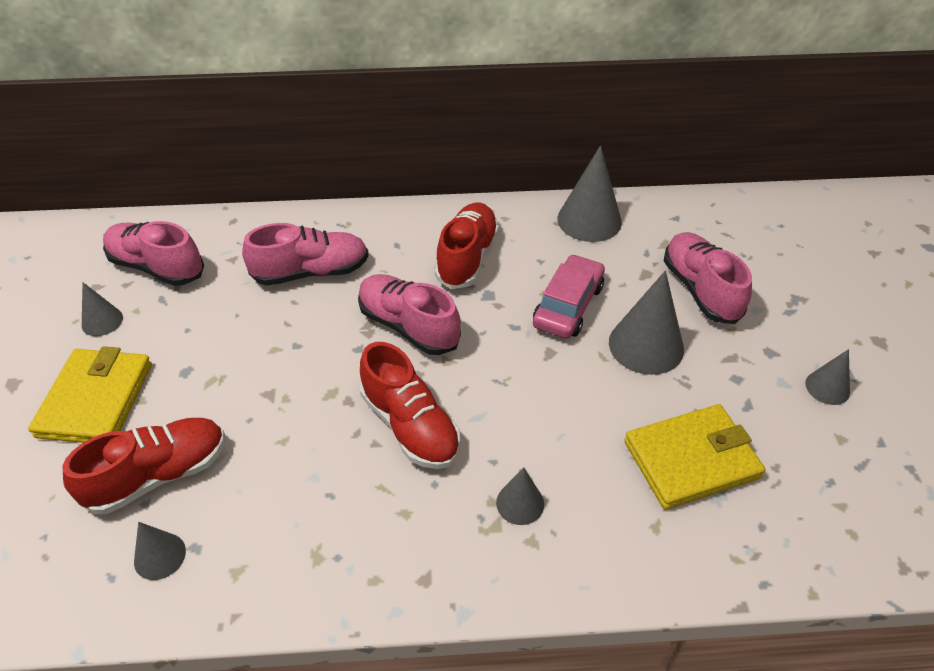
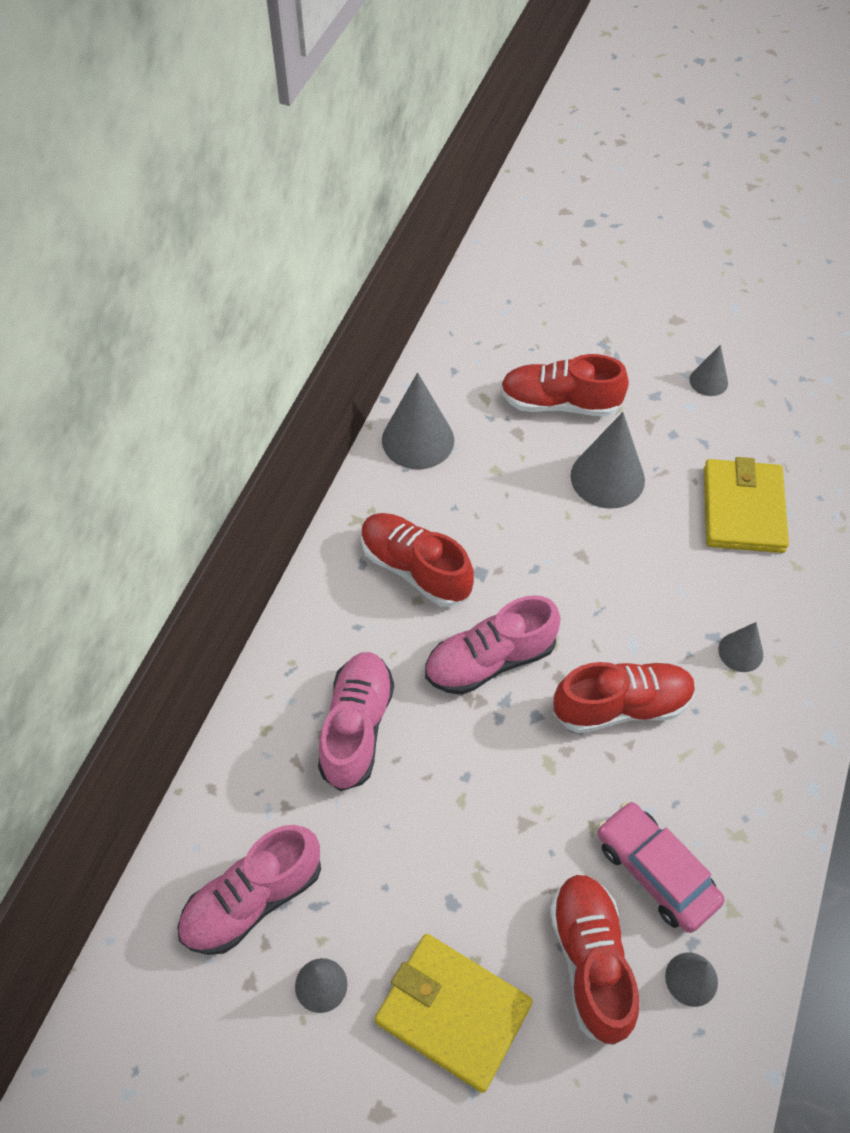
camera: 65 degrees left, 10 degrees up
pink car [533,254,605,339] -> pink car moved to [598,801,724,933]
pink shoe [664,232,752,324] -> red shoe [500,354,629,417]

